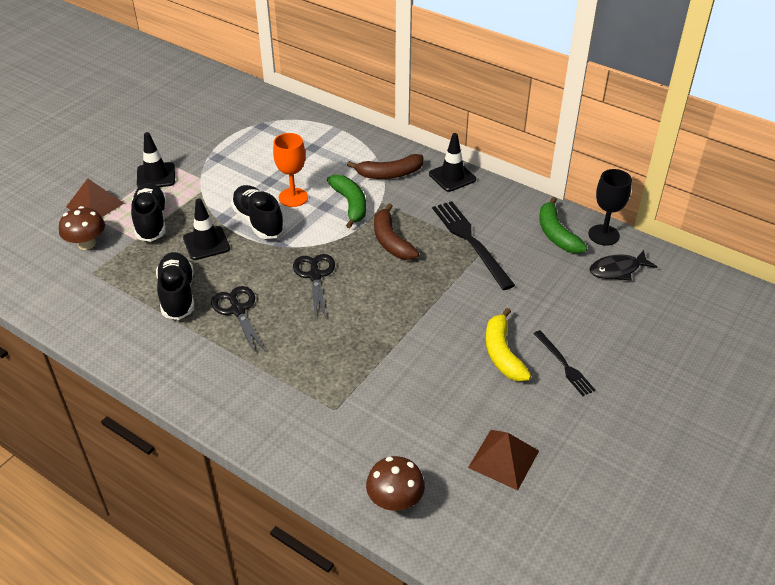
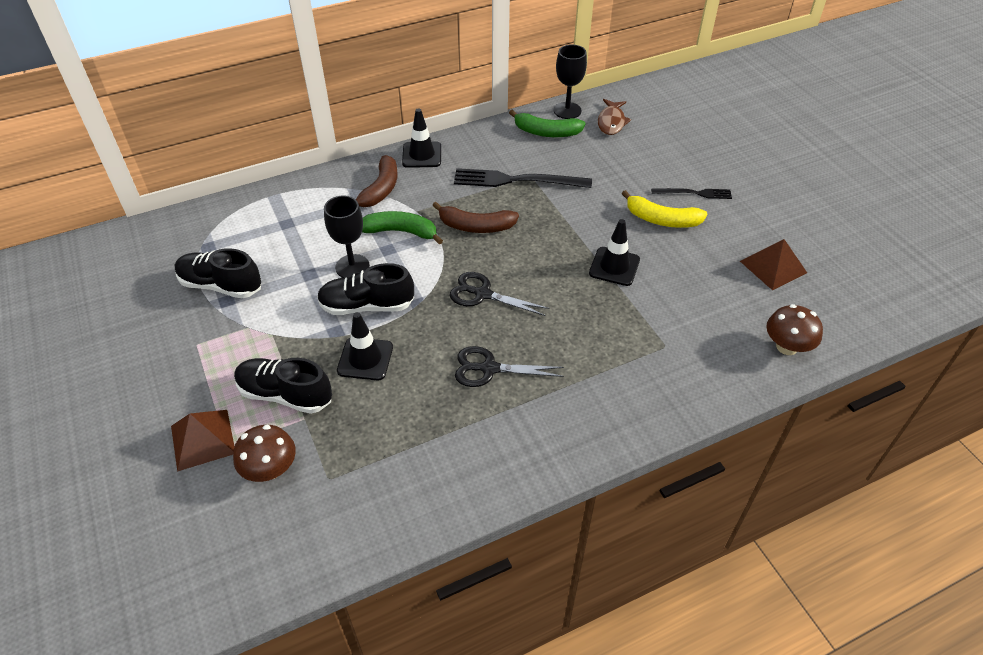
camera: 60 degrees left, 5 degrees up
black traffic cone [137,132,175,188] -> black traffic cone moved to [589,219,640,286]
black shoe [156,252,194,320] -> black shoe moved to [175,248,261,298]
orange goblet [273,133,308,207] -> black goblet [324,195,370,278]
black fish [589,250,657,281] -> brown fish [598,99,631,135]

